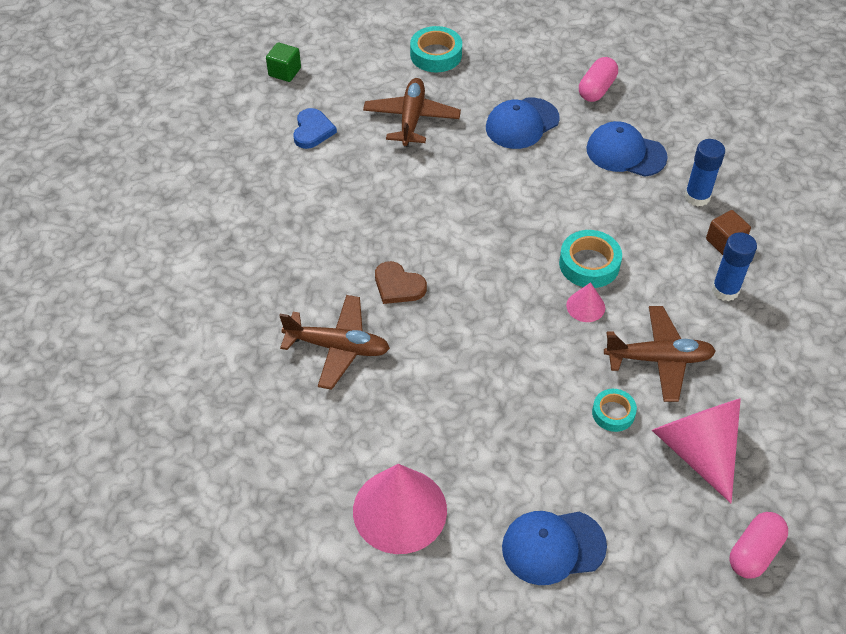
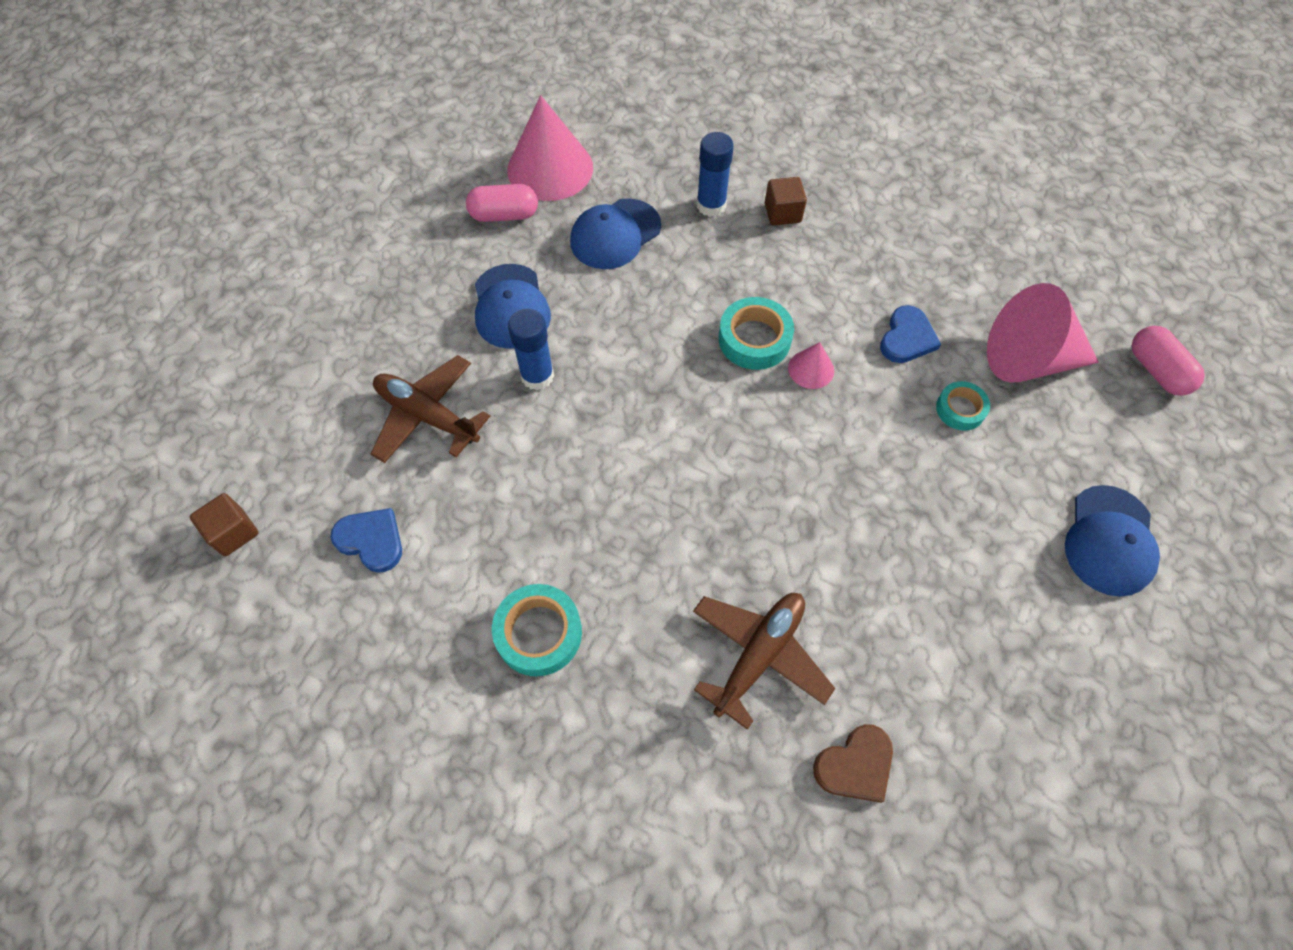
camera: 65 degrees left, 10 degrees up
green cube [266,42,301,82] -> brown cube [190,493,258,556]
pink cone [353,464,447,554] -> pink cone moved to [507,95,593,201]
brown heart [375,261,427,304] -> brown heart moved to [813,724,893,803]
turquoise tape [410,26,462,72] -> turquoise tape moved to [492,584,582,676]
pink capsule [579,57,618,102] -> pink capsule turned 60 degrees counterclockwise [466,184,538,222]
brown plane [604,306,716,402] -> blue heart [880,305,941,363]
blue glue stick [712,232,757,301] -> blue glue stick moved to [508,309,554,390]

